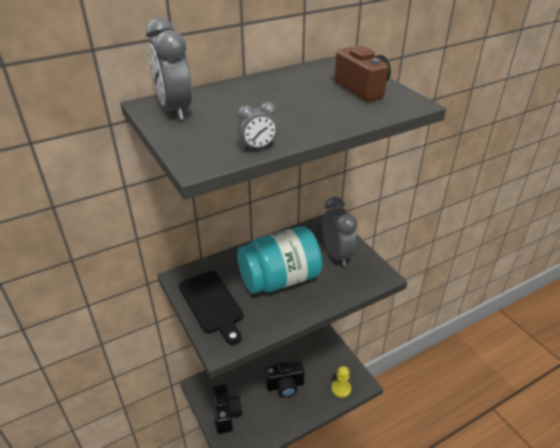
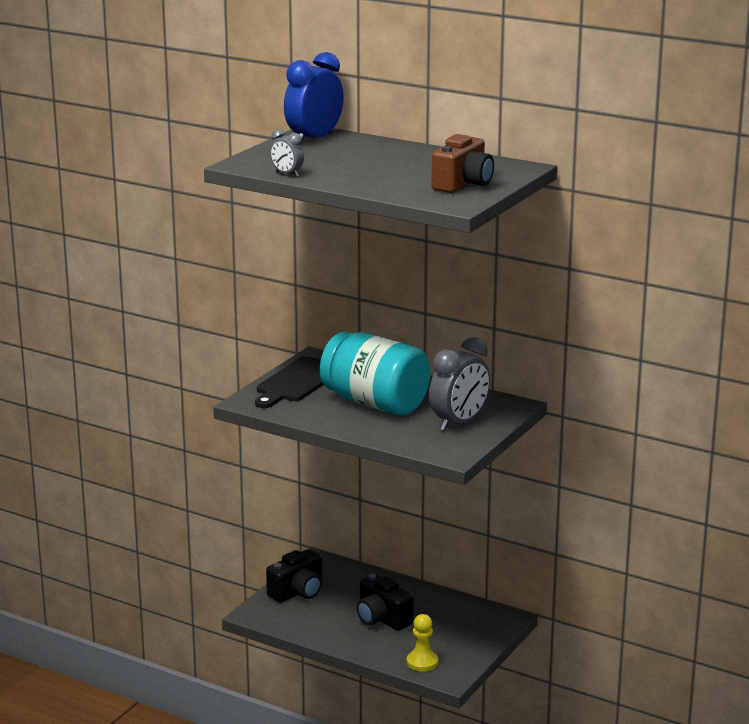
camera: 60 degrees right, 15 degrees down
grey clock [146,17,192,120] -> blue clock [284,52,343,144]

